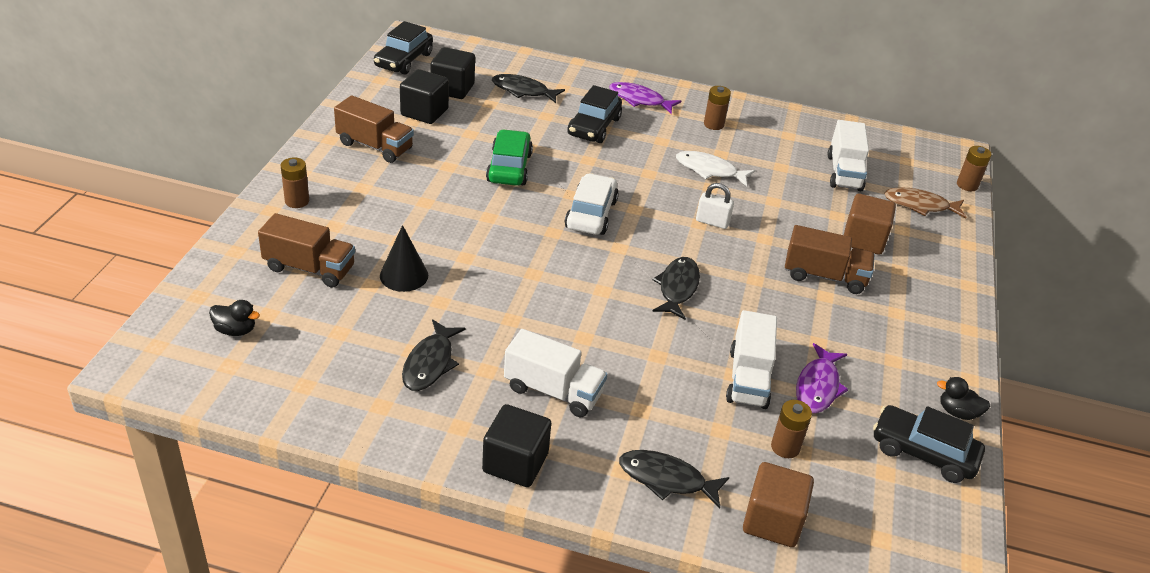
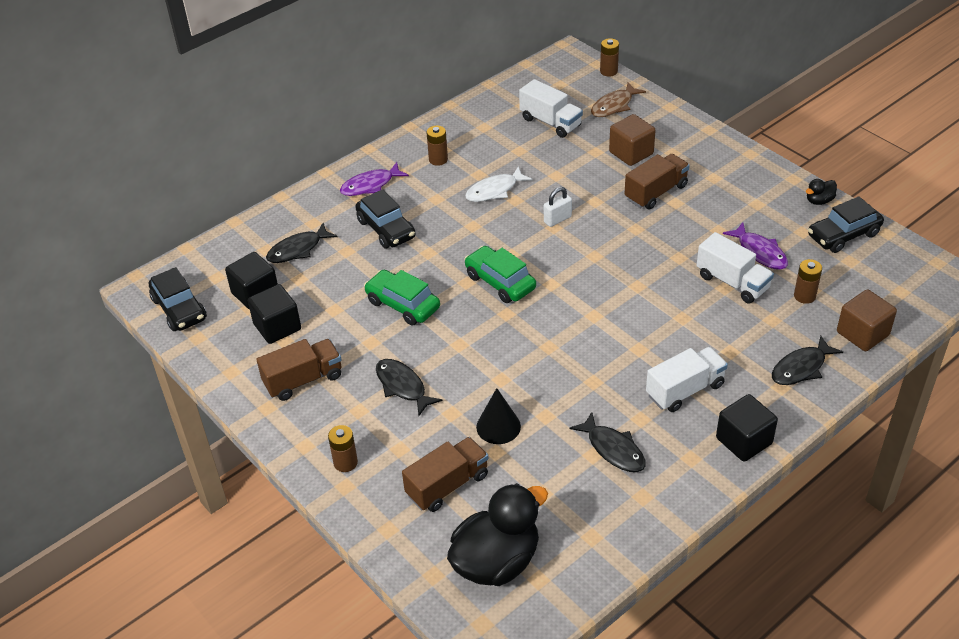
camera: 50 degrees left, 5 degrees up
black duck [209,300,260,336] -> black duck [447,483,548,586], size x2.36
white car [565,173,619,235] -> green car [464,246,536,303]
black fish [652,257,700,320] -> black fish moved to [376,359,442,416]

